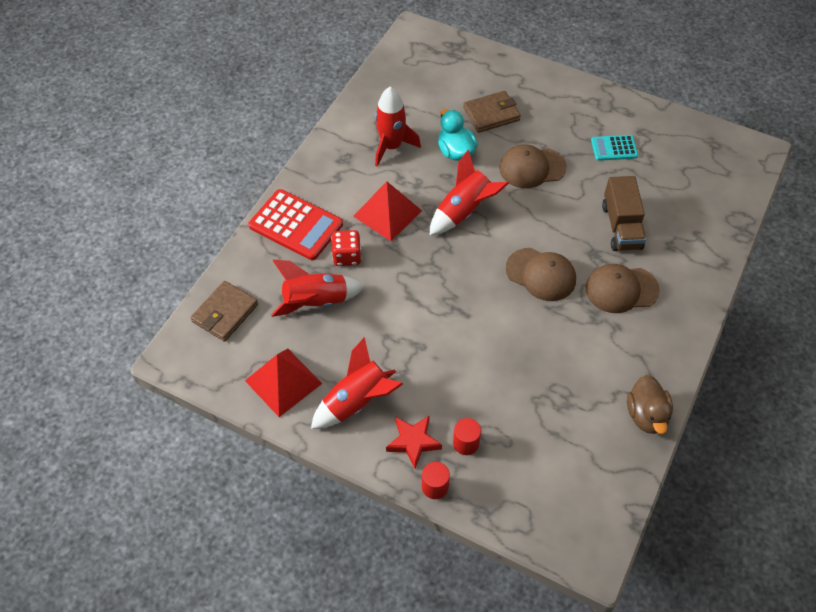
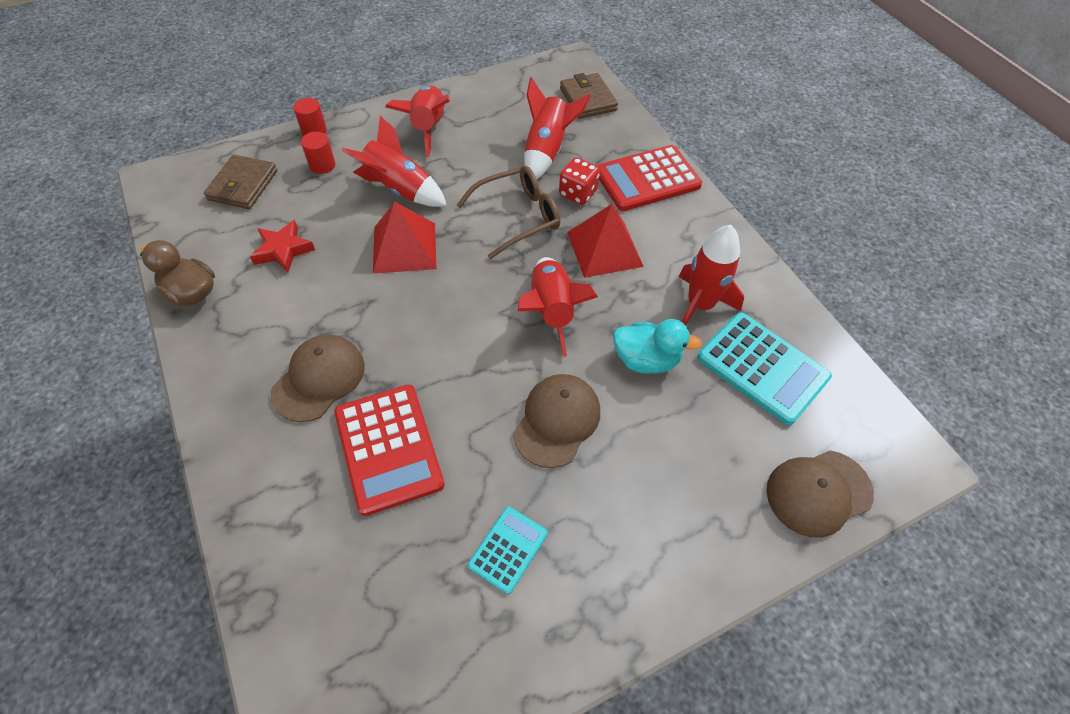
camera: 125 degrees right, 0 degrees up
red pyramid [245,348,323,417] -> red pyramid moved to [373,202,436,274]
red star [386,415,442,468] -> red star moved to [250,220,315,273]
brown wallet [463,91,521,133] -> brown wallet moved to [204,154,277,209]
brown cap [506,248,576,301] -> brown cap moved to [766,450,874,538]
brown truck [602,176,646,251] -> red calculator [334,384,445,516]
none -> red rocket [341,116,447,207]
none -> brown glasses [457,166,560,259]
none -> turquoise calculator [697,312,832,425]

